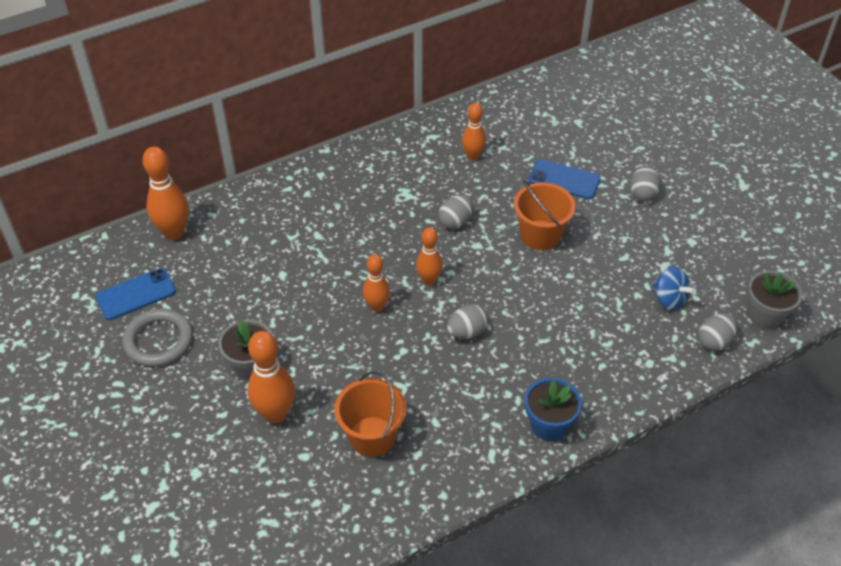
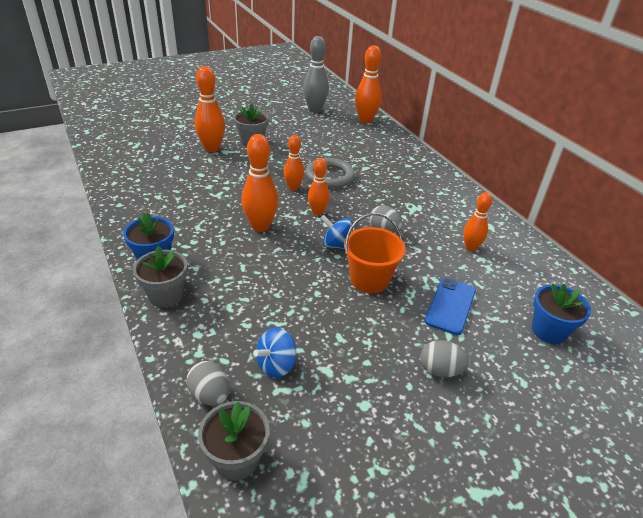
camera: 90 degrees right, 10 degrees down
blue phone [96,268,176,320] -> grey bowling pin [303,36,329,113]
grey ring [122,309,193,367] -> grey ring moved to [305,158,355,188]
orange bucket [335,371,406,457] -> none
grey egg [447,304,488,339] -> orange bowling pin [242,134,278,232]
none -> grey flower pot [133,246,188,307]
none -> blue spinning top [320,215,353,249]
none -> blue flower pot [532,283,591,344]

